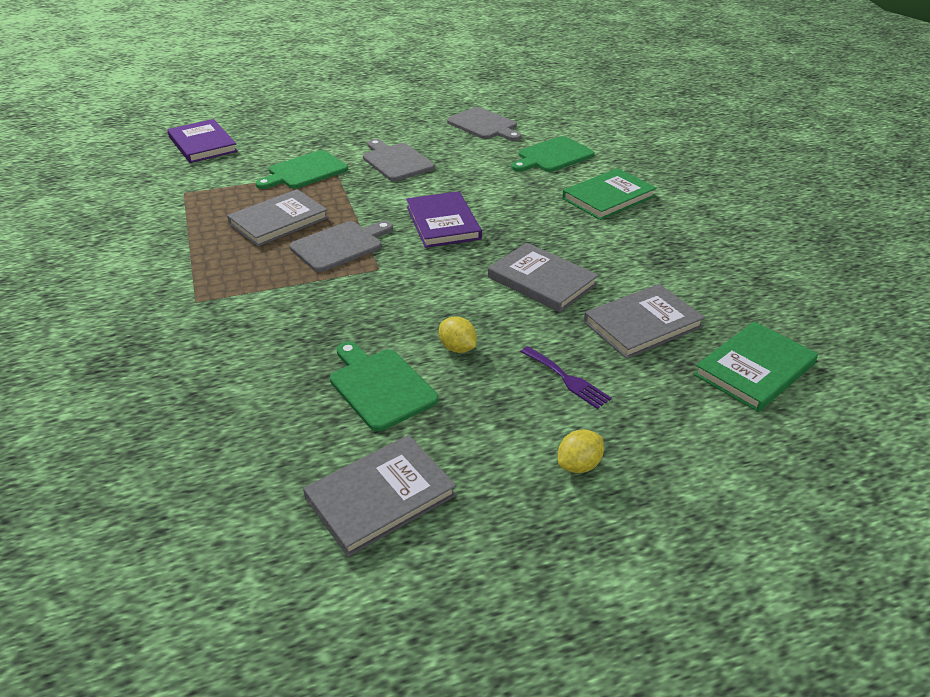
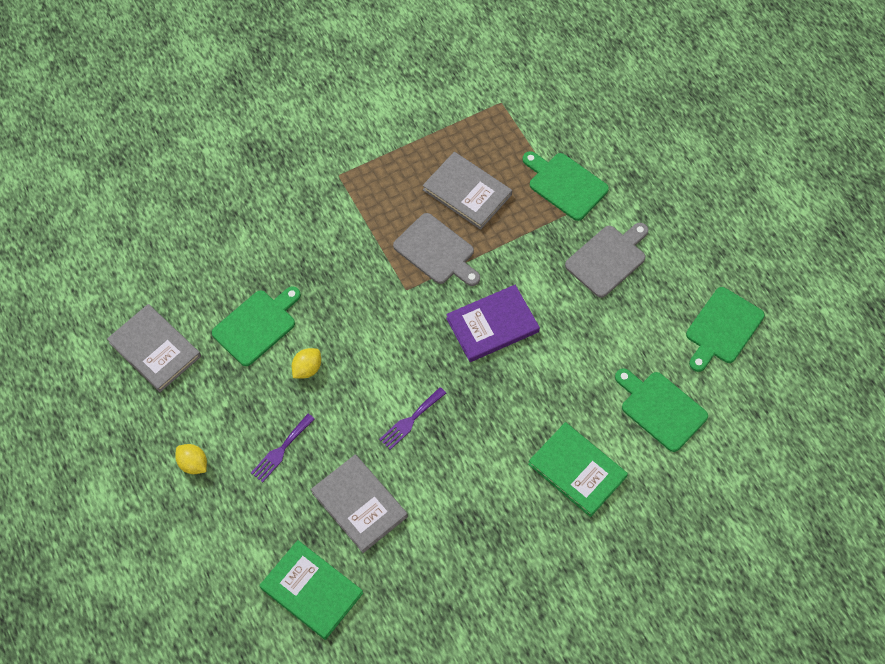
camera: 80 degrees right, 25 degrees up
purple book [167,119,238,163] -> none
grey cutting board [447,107,522,141] -> green cutting board [686,287,765,372]
grey book [488,243,599,312] -> purple fork [379,387,446,450]

